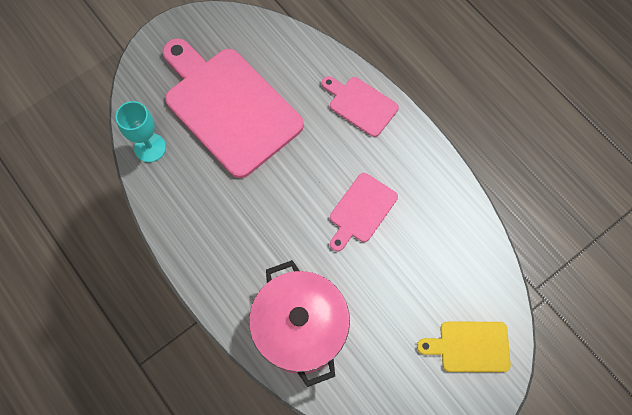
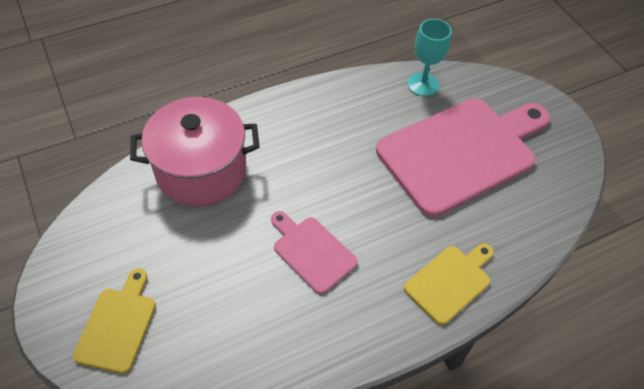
camera: 100 degrees right, 15 degrees down
pink cutting board [322,76,399,137] -> yellow cutting board [404,244,493,325]

